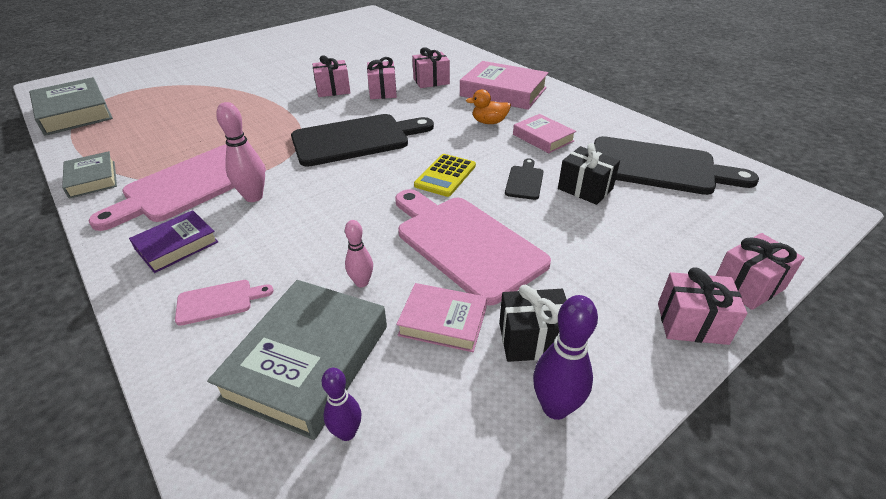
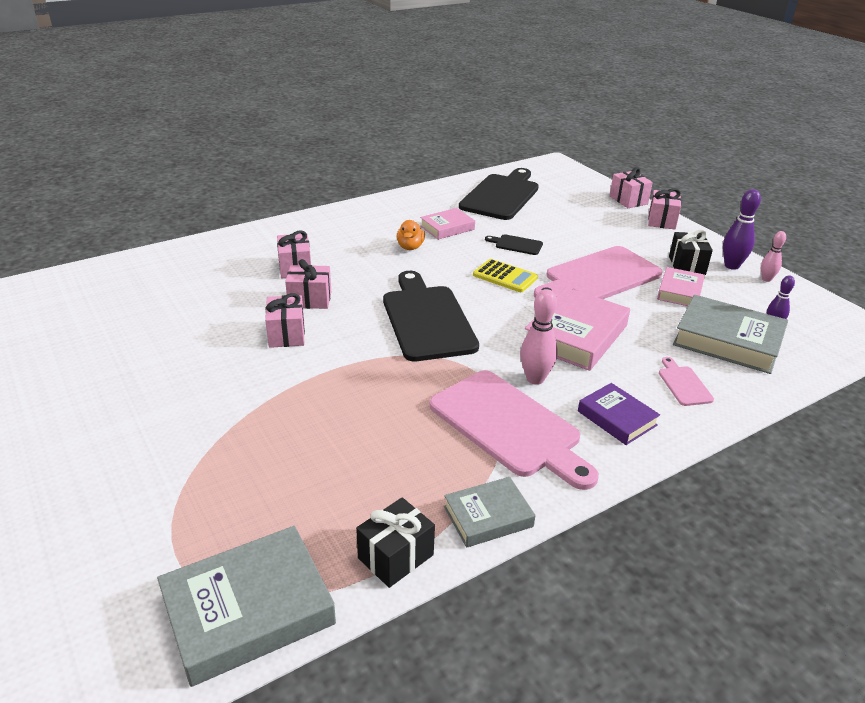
camera: 85 degrees left, 5 degrees down
pink bowling pin [345,220,373,287] -> pink bowling pin moved to [761,231,786,282]
pink book [460,61,548,110] -> pink book moved to [525,287,630,371]
black gift [558,143,620,205] -> black gift moved to [356,497,435,588]

